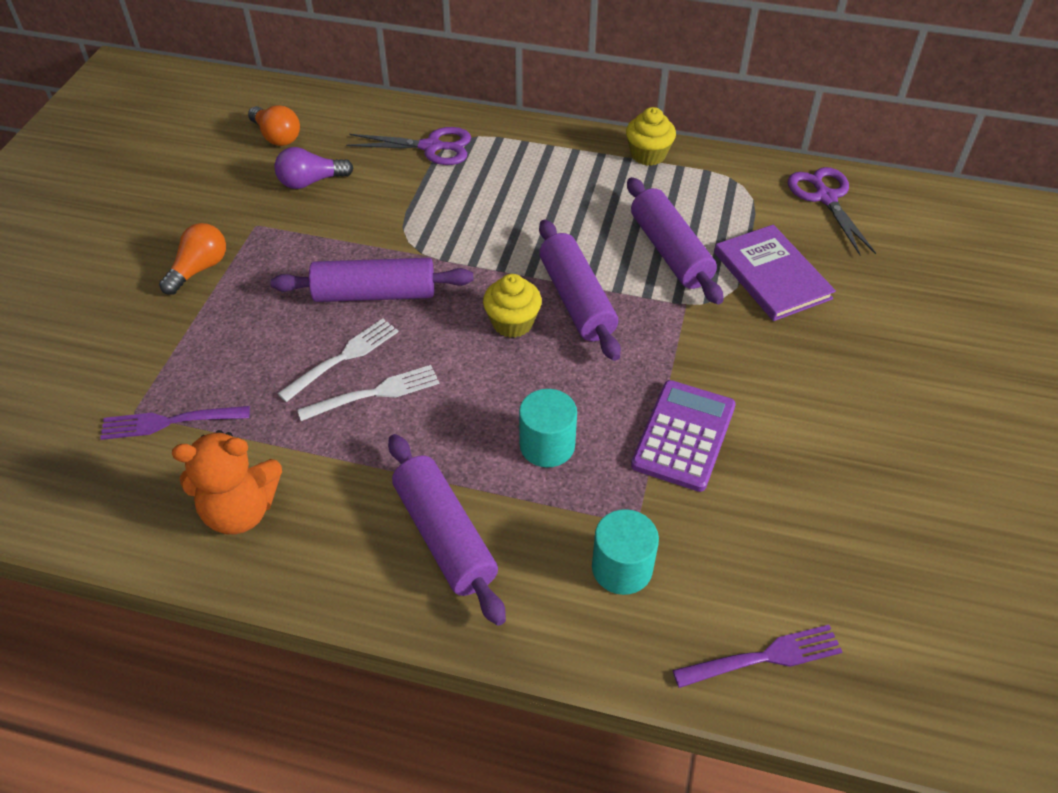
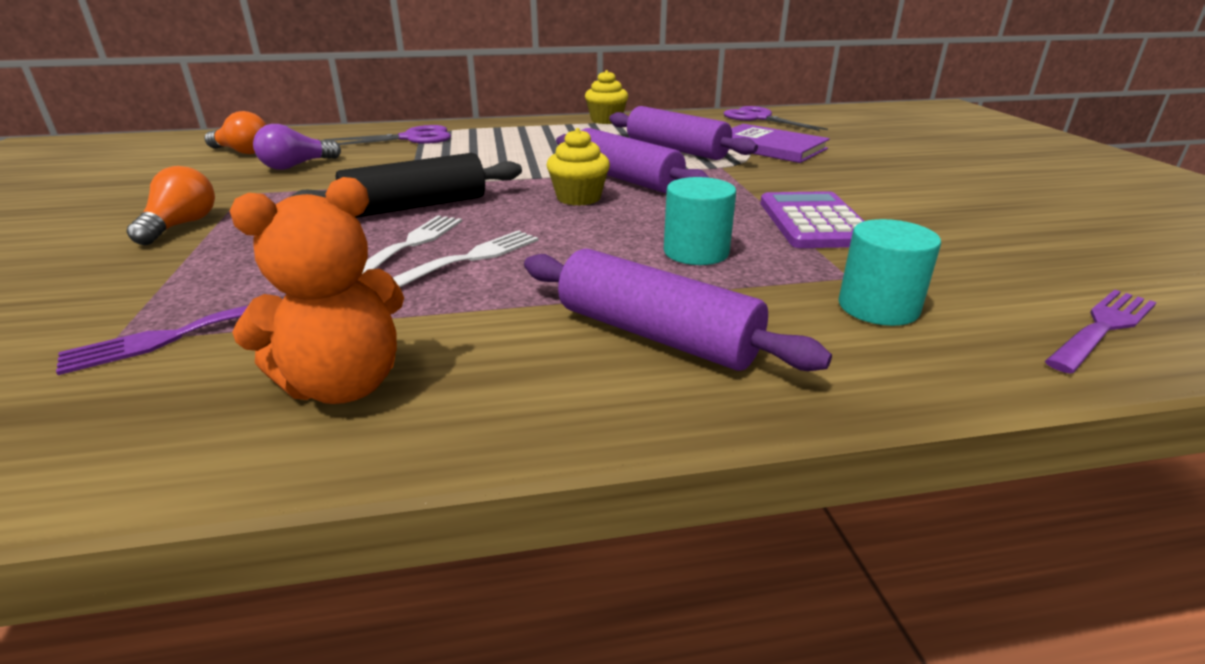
camera: 25 degrees left, 20 degrees down
purple rolling pin [270,258,473,302] -> black rolling pin [290,153,522,218]

